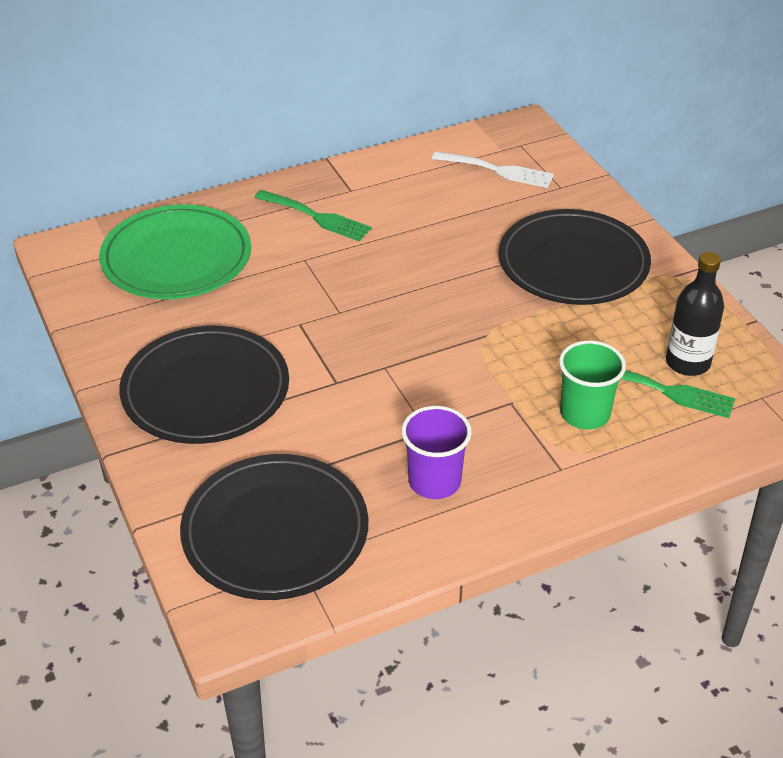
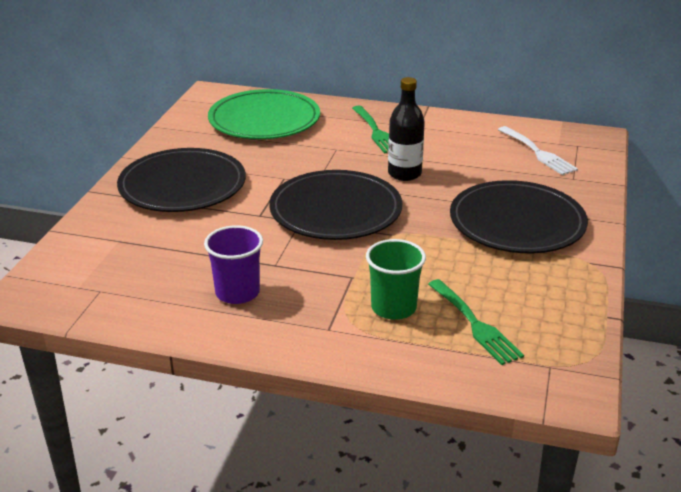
camera: 40 degrees right, 10 degrees down
black plate [180,454,368,600] -> black plate moved to [269,170,402,240]
black bottle [666,252,724,376] -> black bottle moved to [388,77,425,181]

